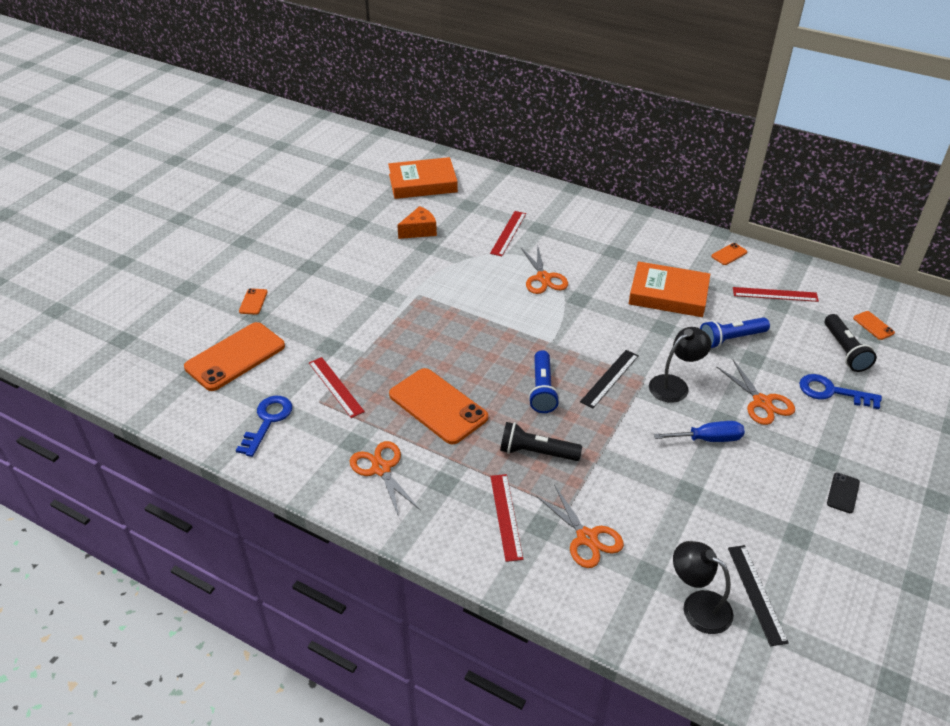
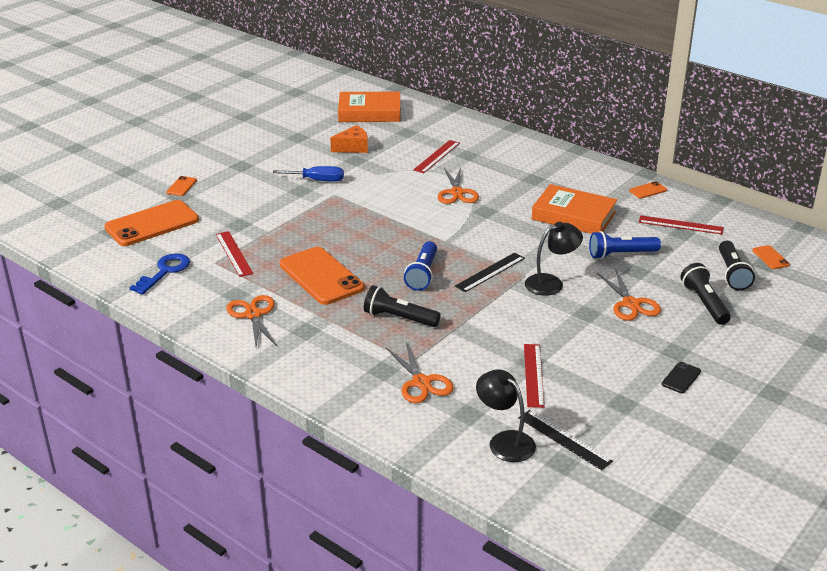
camera: 10 degrees right, 10 degrees down
red ruler [490,474,523,562] -> red ruler moved to [524,344,544,408]
blue screwdriver [654,421,745,442] -> blue screwdriver moved to [273,166,344,182]
black ruler [728,545,789,646] -> black ruler turned 45 degrees counterclockwise [518,410,613,470]
blue key [799,374,882,409] -> black flashlight [680,263,731,325]

